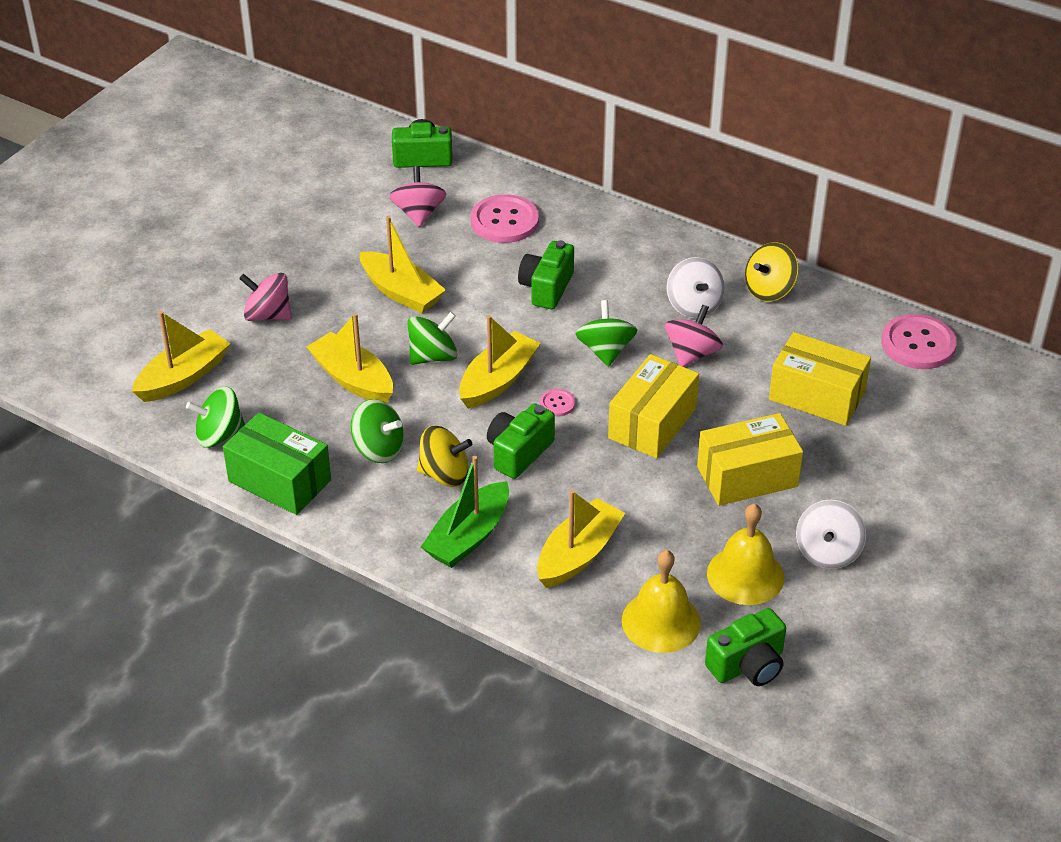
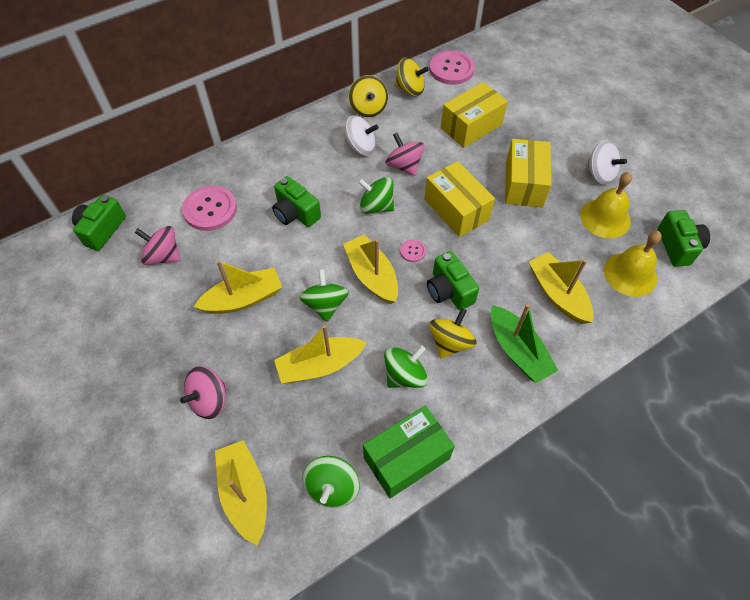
camera: 65 degrees left, 15 degrees up
none -> yellow spinning top [395,57,429,96]

